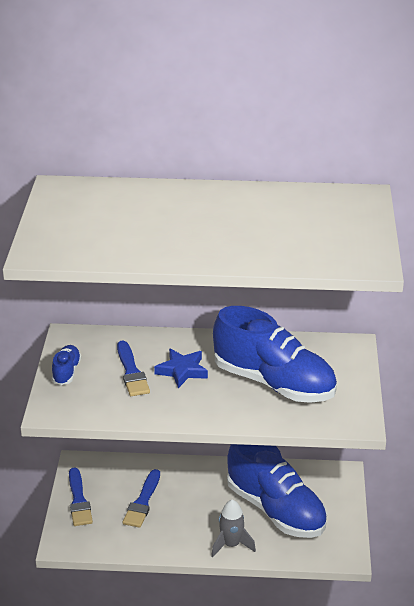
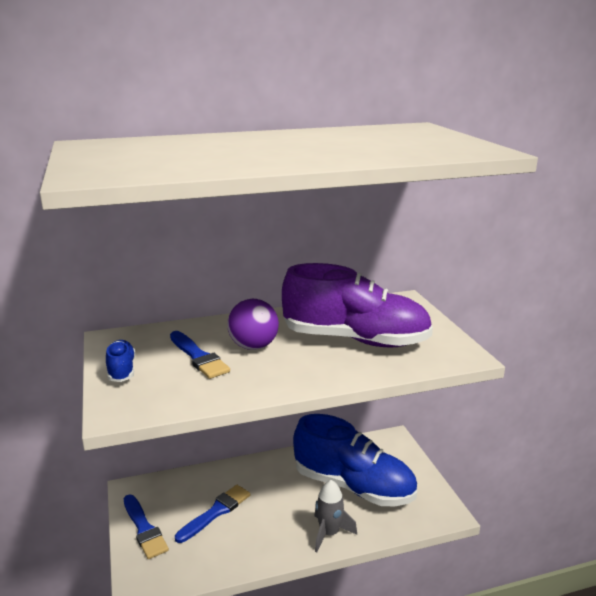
camera: 20 degrees left, 10 degrees down
blue brush [123,469,160,528] -> blue brush turned 135 degrees counterclockwise [175,485,250,543]
blue star [154,349,208,388] -> purple ball [227,299,279,350]
blue shoe [213,306,337,403] -> purple shoe [282,263,433,348]

